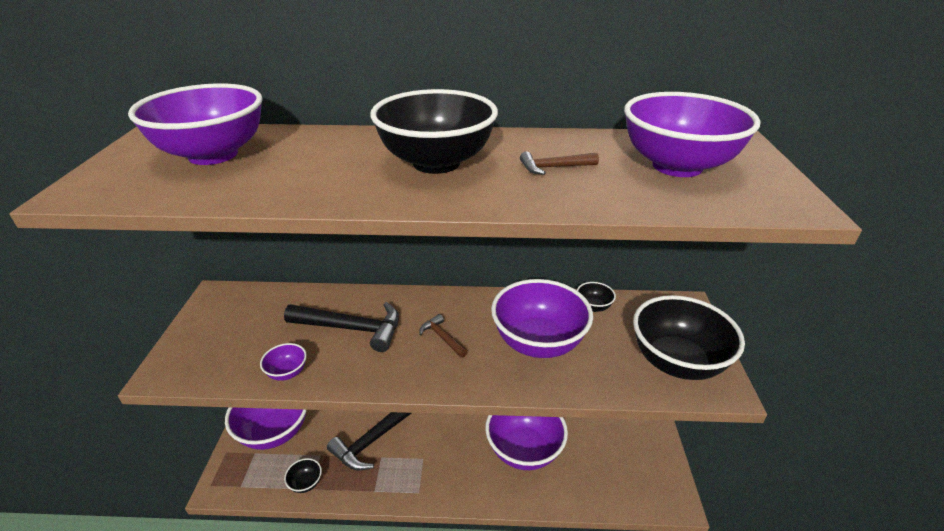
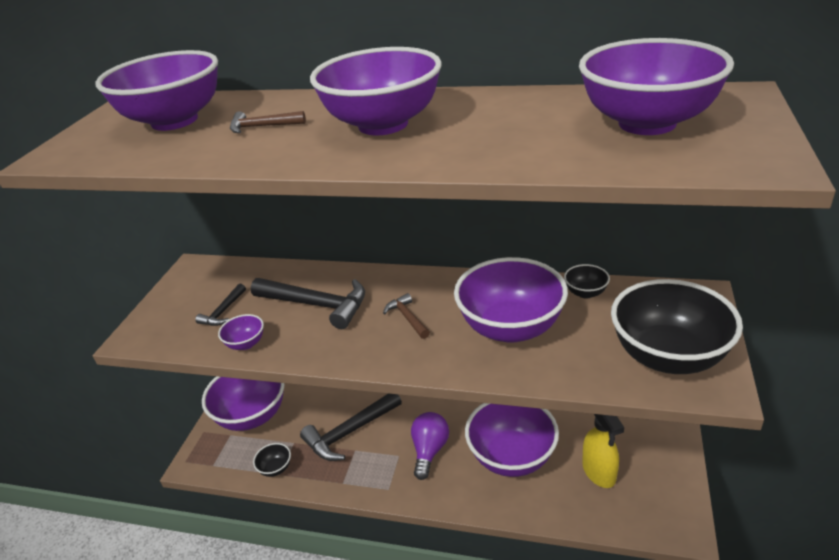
camera: 15 degrees right, 0 degrees up
black bowl [370,89,498,174] -> purple bowl [310,47,442,135]
brown hammer [520,151,599,175] -> brown hammer moved to [230,111,306,133]
none -> black hammer [195,283,246,326]
none -> purple light bulb [411,412,449,480]
none -> yellow spray bottle [582,414,624,488]

